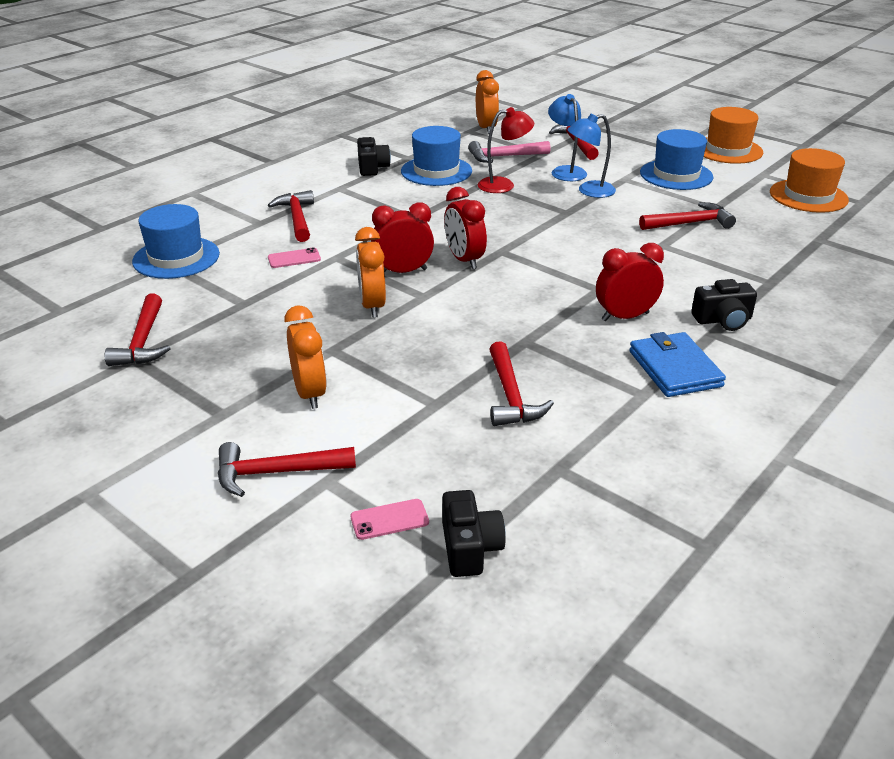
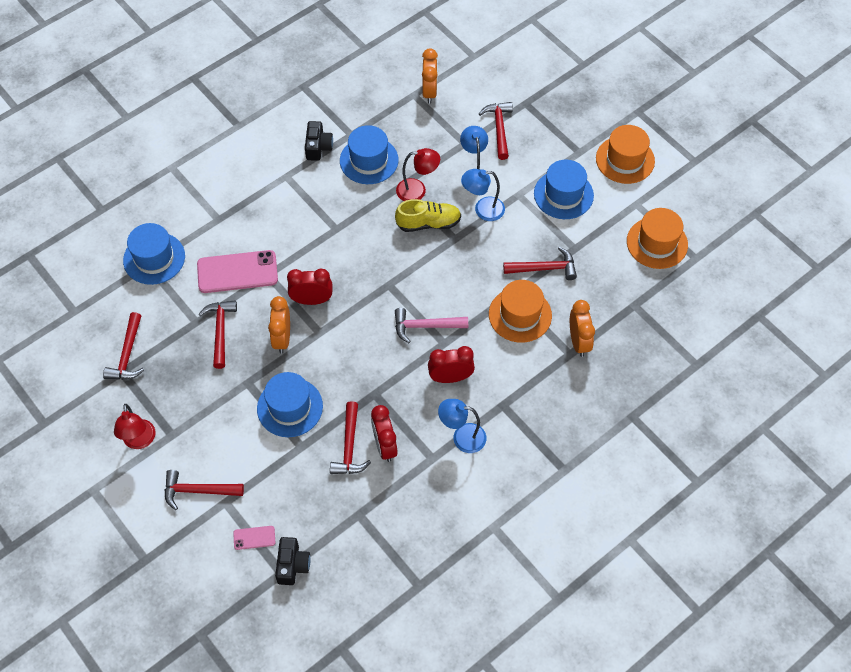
camera: 10 degrees right, 25 degrees up
red hammer [268,190,314,242] -> red hammer moved to [199,300,237,369]
pink phone [268,247,321,268] -> pink phone [197,250,278,293], size x2.15
orange clock [284,306,327,409] -> orange clock moved to [570,300,595,357]
red clock [444,187,487,269] -> red clock moved to [371,405,398,462]
pink hammer [468,141,550,163] -> pink hammer moved to [395,308,468,343]
blue wallet [629,332,726,397] -> blue lamp [438,399,486,453]
black camera [691,279,757,331] -> none
none -> red lamp [114,404,155,449]
none -> blue hat [257,372,323,437]
none -> yellow shoe [395,199,461,232]
none -> orange hat [489,280,552,343]

